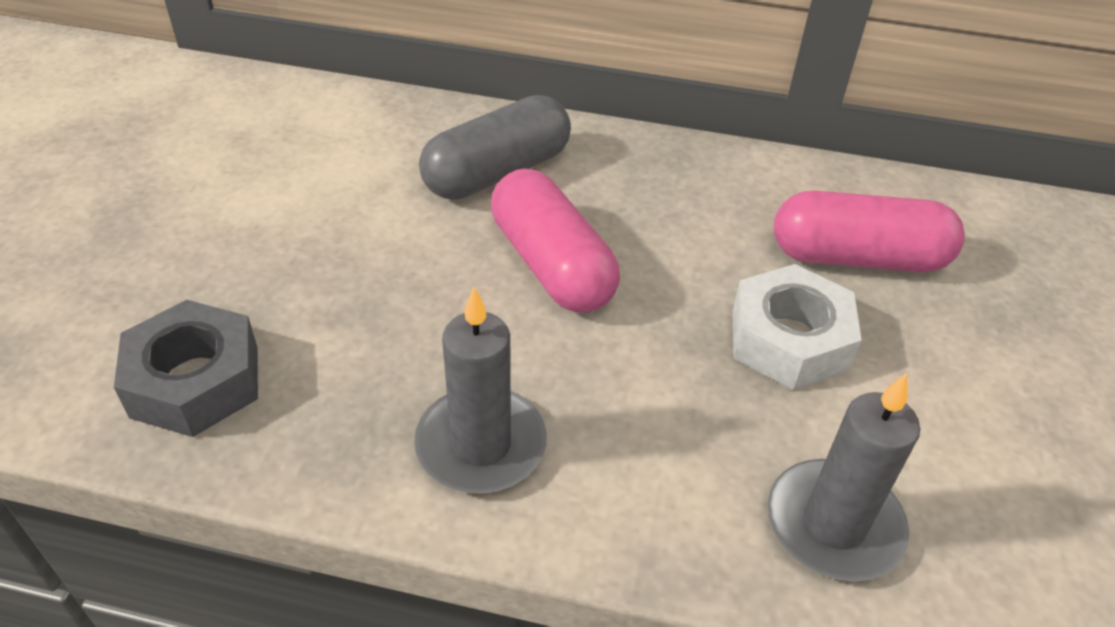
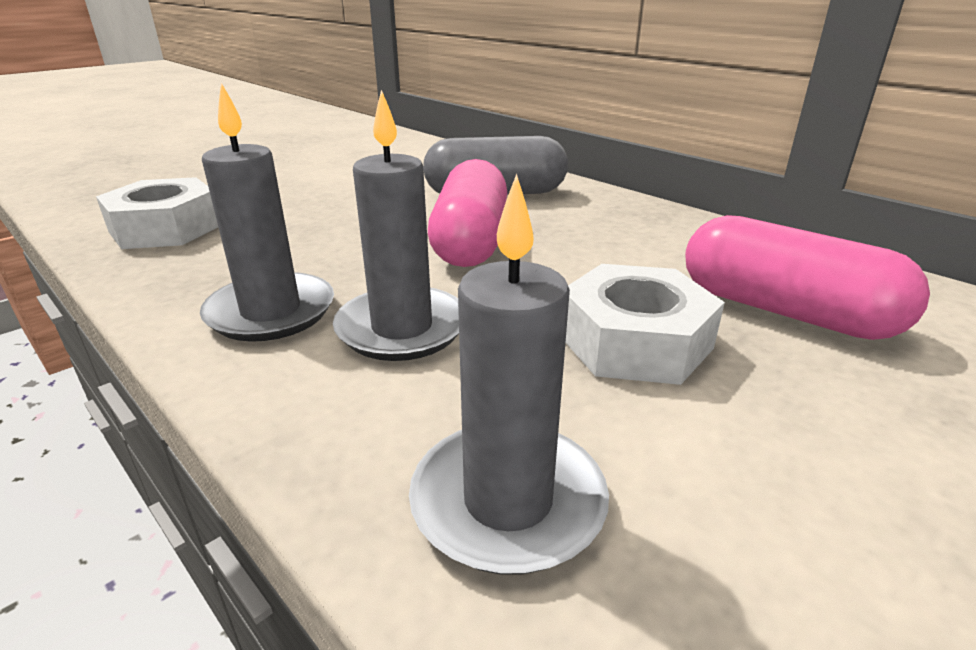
camera: 35 degrees right, 15 degrees down
grey nut [114,300,258,437] -> white nut [96,177,218,249]
none -> grey candle [333,90,459,361]

